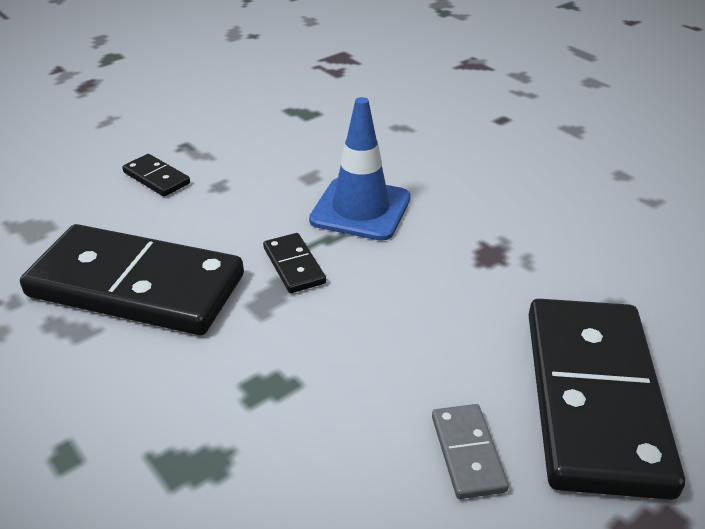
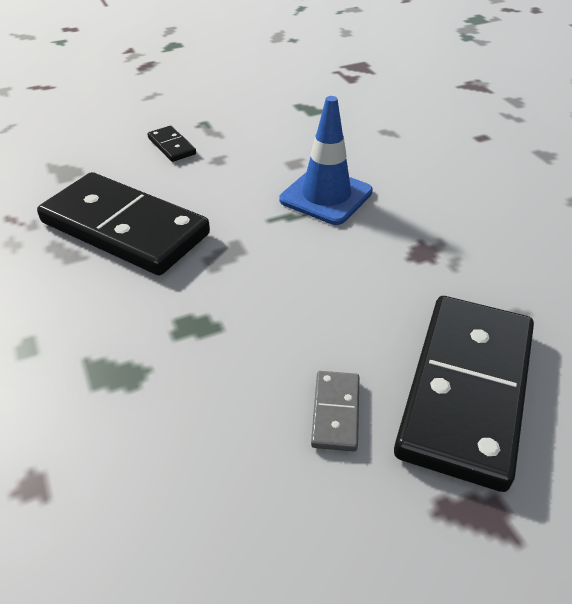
camera: 15 degrees right, 5 degrees up
black domino [263,233,326,293] -> none

